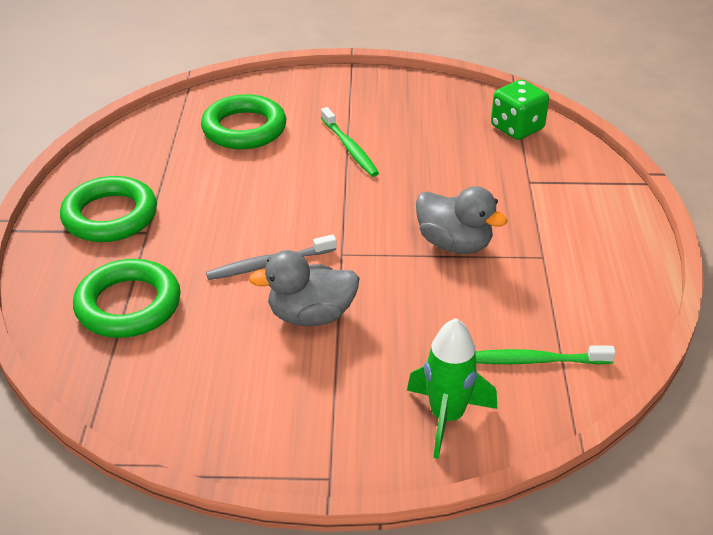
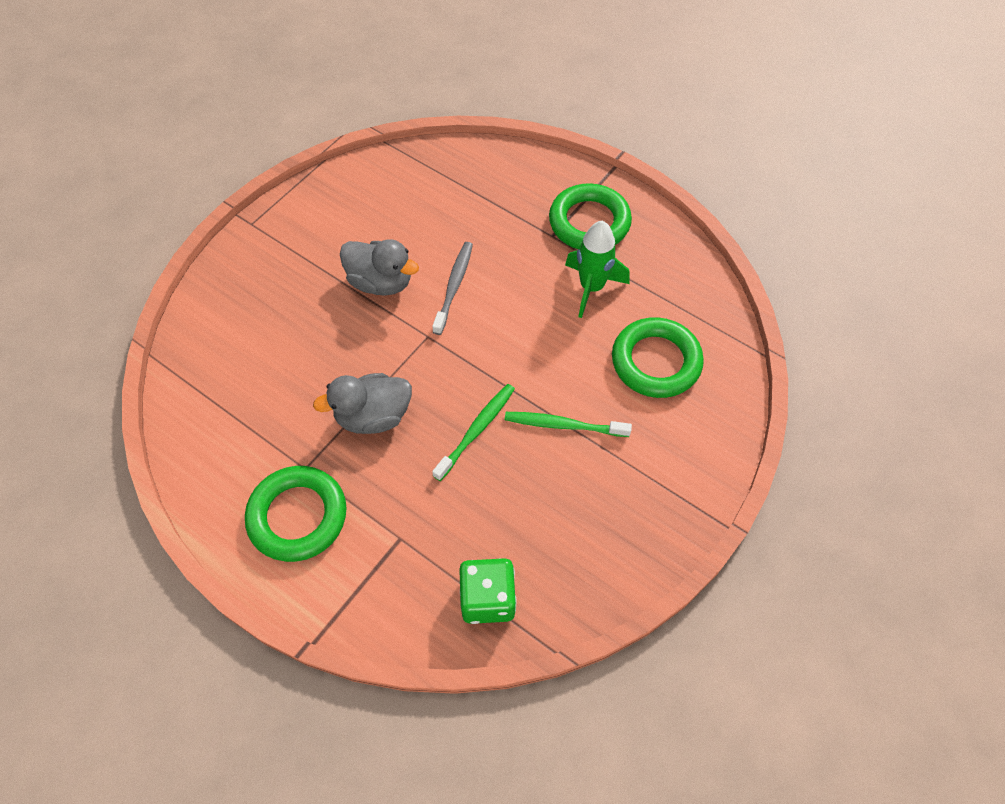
camera: 125 degrees right, 20 degrees up
green ring [73,259,181,338] -> green ring moved to [245,466,347,562]
grey duck [249,250,359,326] -> grey duck turned 90 degrees clockwise [340,239,419,296]
green rocket [407,318,497,459] -> green rocket moved to [565,221,630,318]
green toothbrush [475,346,616,364] -> green toothbrush moved to [432,384,515,481]

